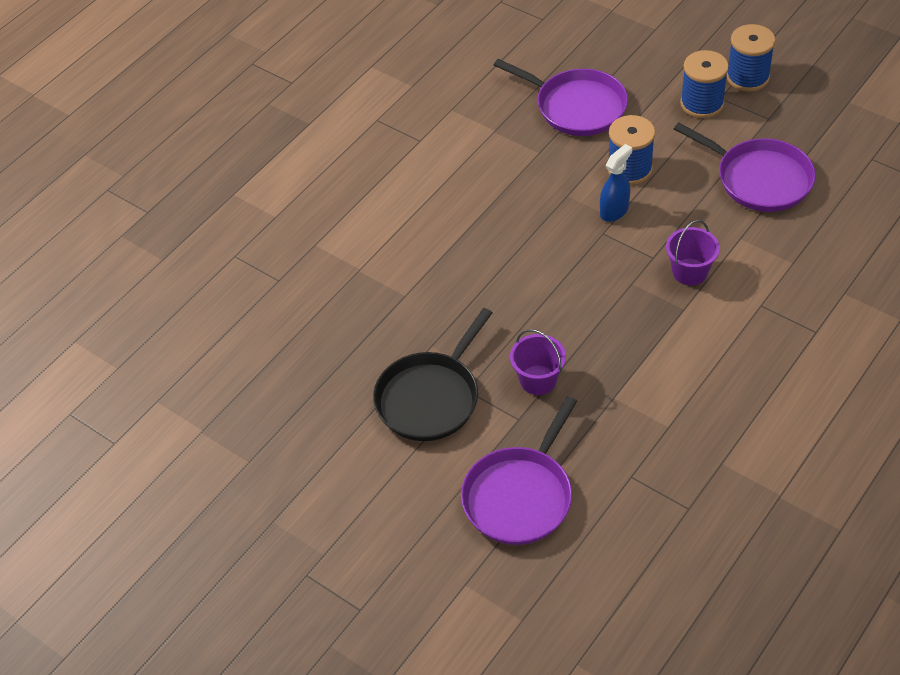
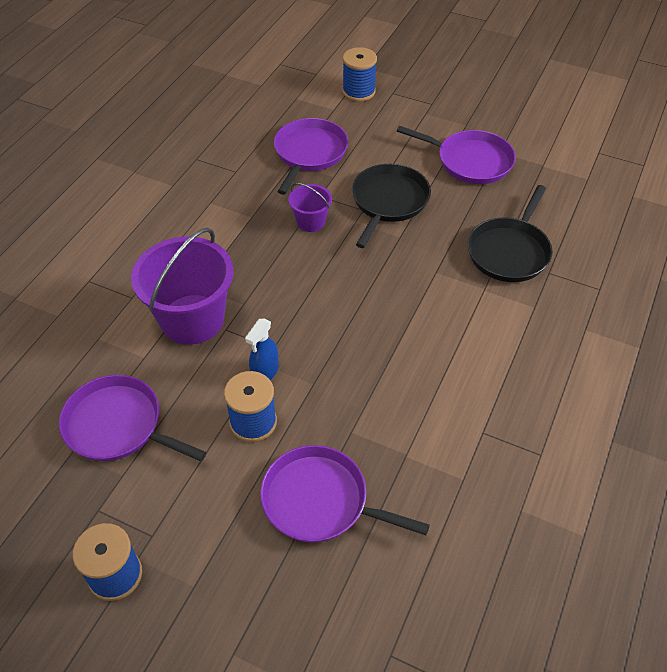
camera: 165 degrees right, 0 degrees up
purple bucket [666,220,720,286] -> purple bucket [131,228,234,345], size x2.02
blue spool [680,50,729,118] -> blue spool moved to [342,47,377,101]
none -> purple pan [397,126,516,184]
none -> black pan [468,185,552,282]

